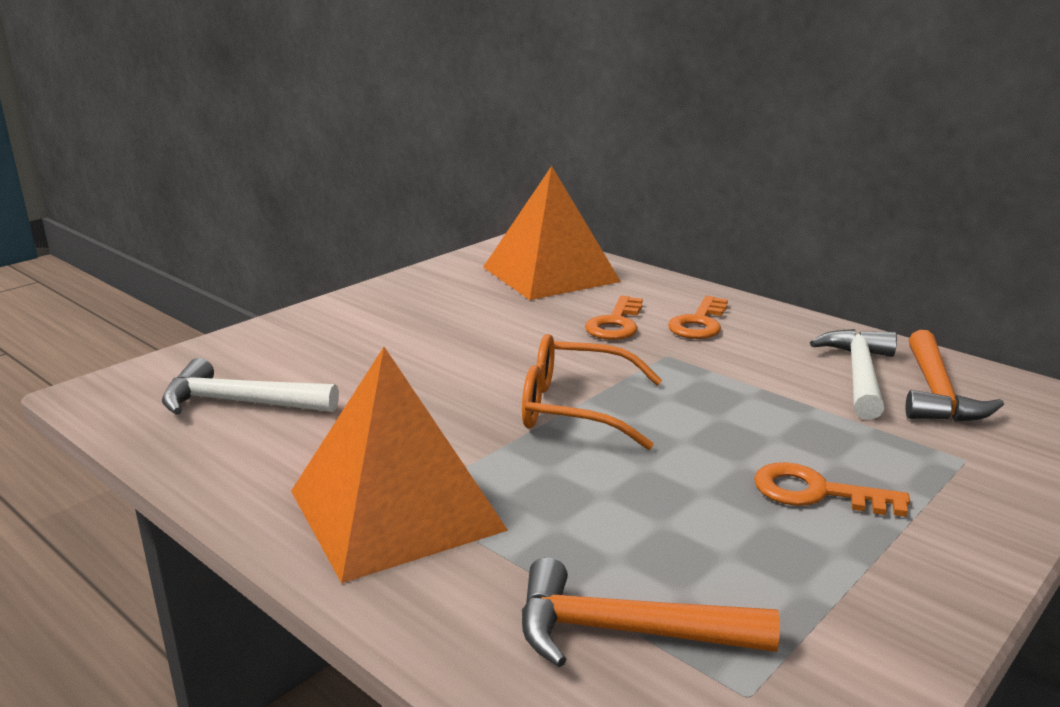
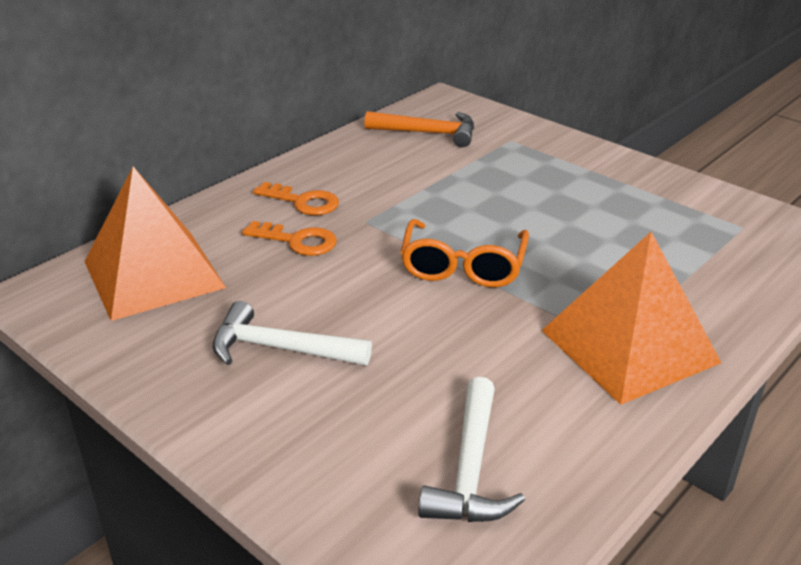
camera: 90 degrees left, 10 degrees up
orange hammer [522,557,780,667] -> none
orange key [754,462,910,517] -> none
white hammer [810,329,897,420] -> white hammer moved to [213,301,372,366]

